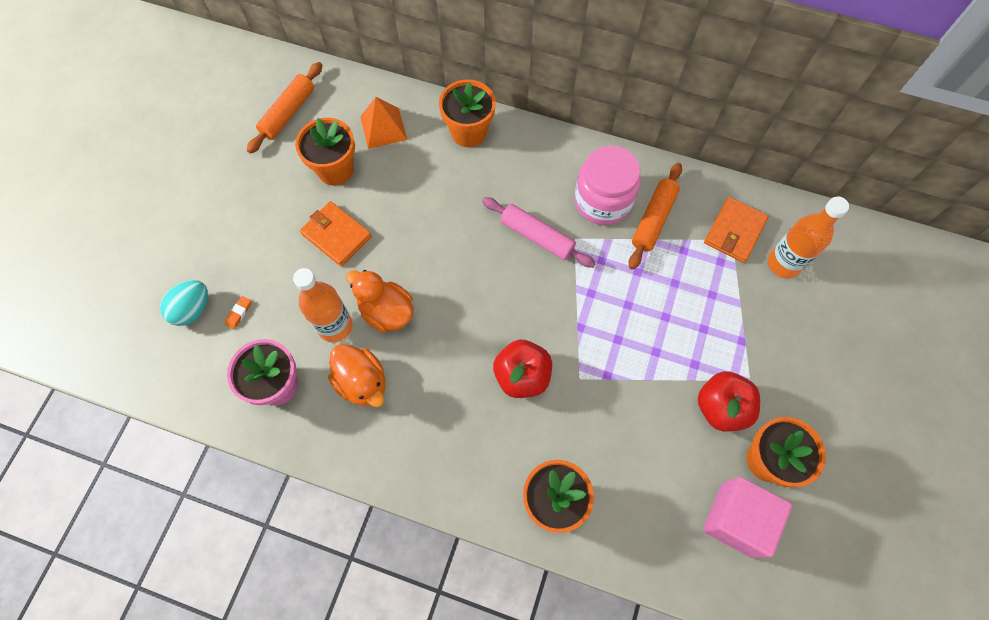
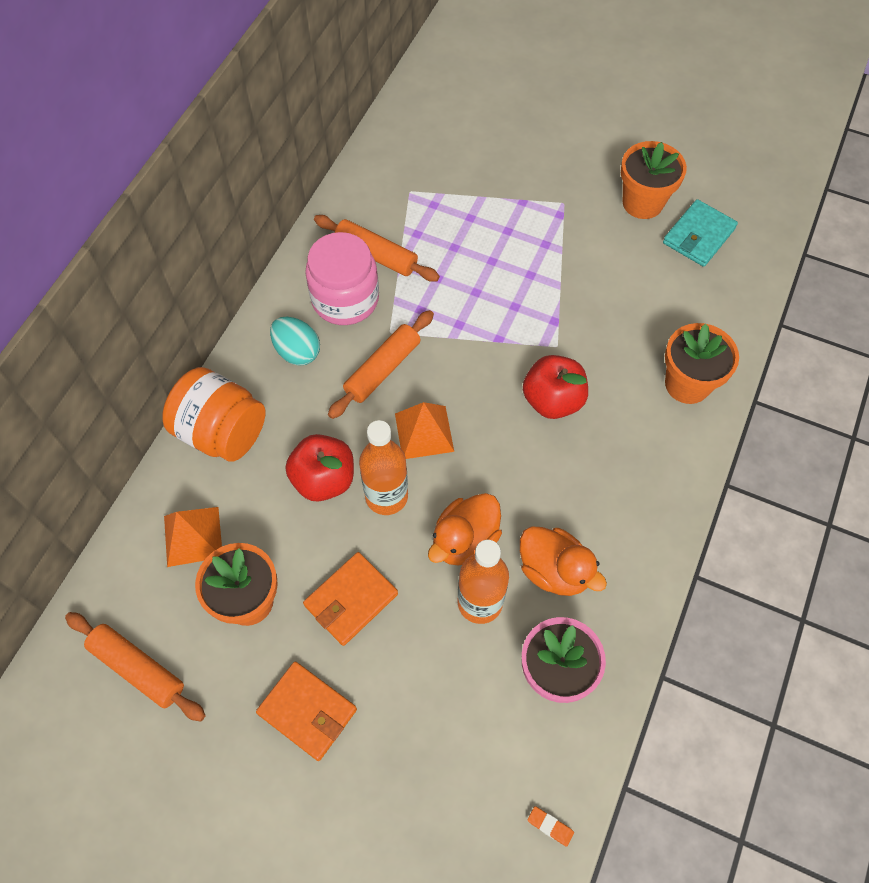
camera: 85 degrees left, 5 degrees down
turquoise egg [160,280,208,326] -> turquoise egg moved to [270,317,320,366]
orange eraser [225,296,251,329] -> orange eraser moved to [528,806,574,847]
orange duck [328,344,385,407] -> orange duck turned 75 degrees clockwise [520,527,607,596]
orange flower pot [439,80,496,147] -> orange jar [162,367,265,462]
pink rolling pin [482,197,596,268] -> orange rolling pin [328,310,434,419]
red apple [698,371,760,432] -> red apple moved to [286,434,354,501]
pink cube [703,477,792,558] -> turquoise wallet [663,199,738,267]
orange wallet [704,197,769,263] -> orange wallet moved to [256,661,357,761]
orange bottle [768,196,849,279] -> orange bottle moved to [359,420,408,515]
none -> orange pyramid [395,402,454,459]

